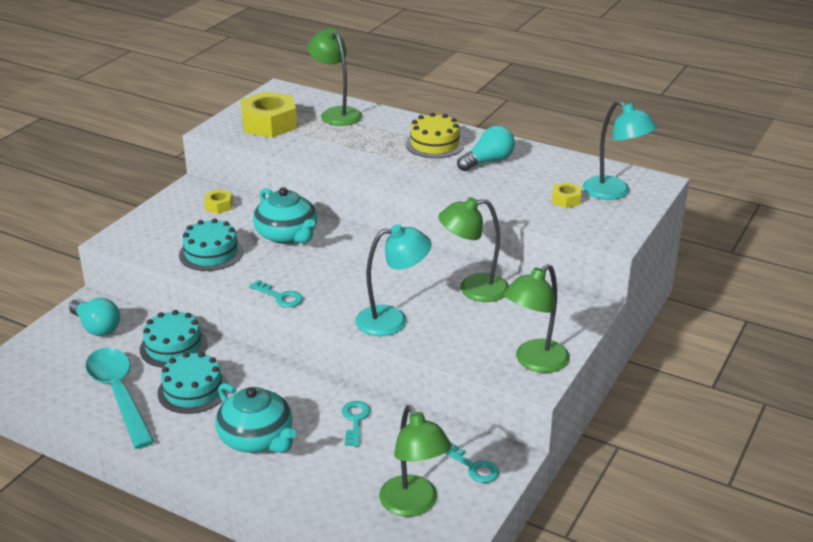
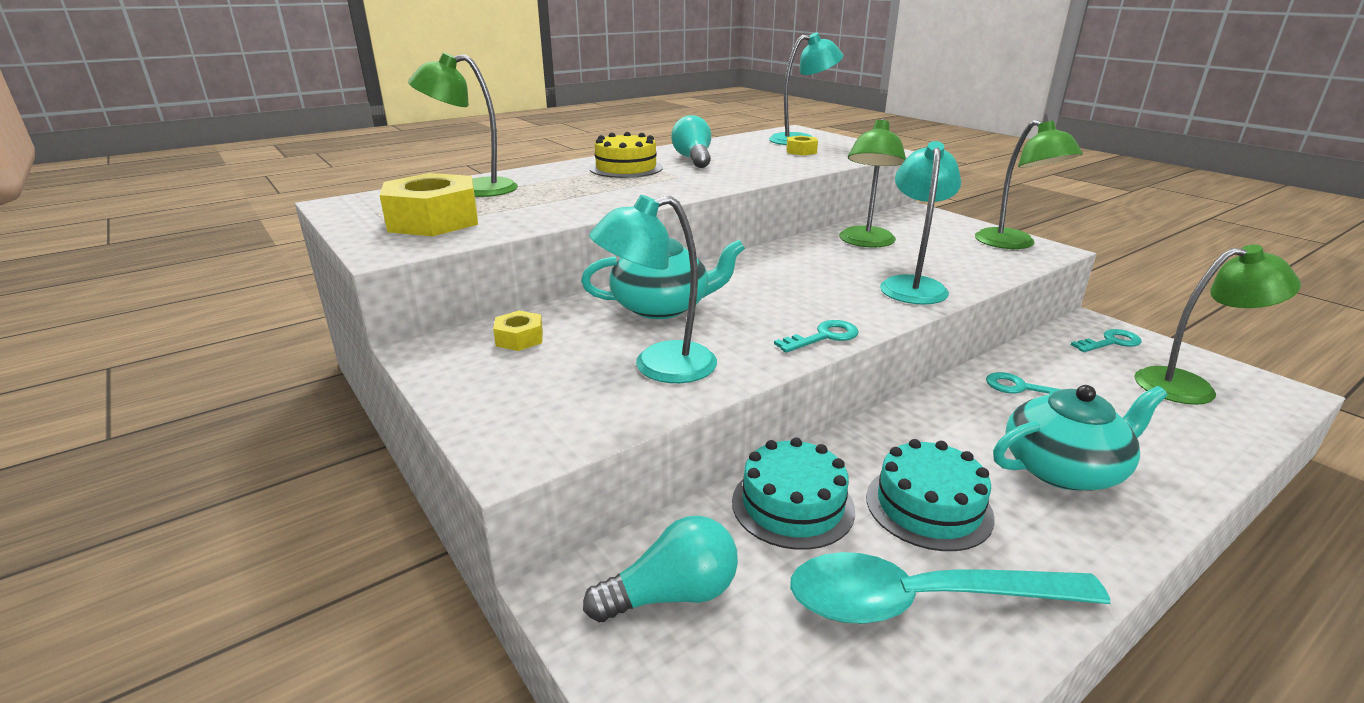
camera: 65 degrees left, 5 degrees down
turquoise cake [179,218,244,271] -> turquoise lamp [589,195,717,383]

